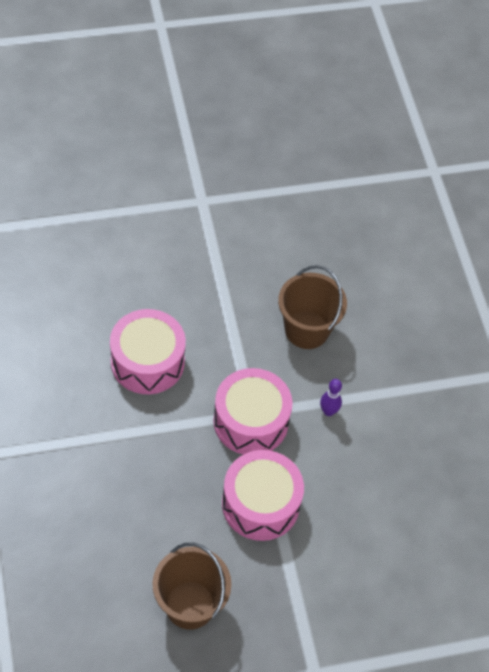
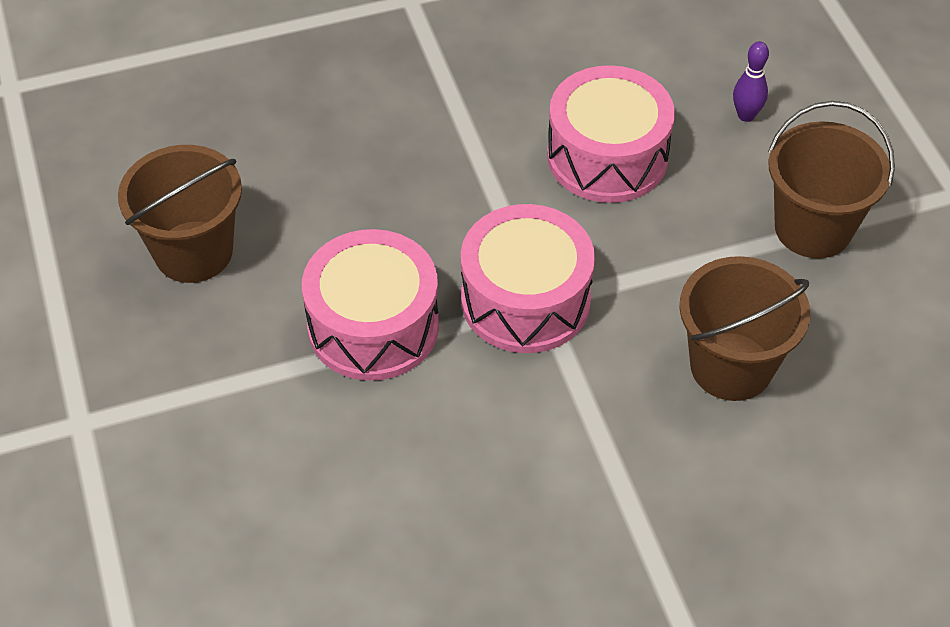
camera: 90 degrees right, 5 degrees down
purple bowling pin [320,379,342,416] -> purple bowling pin moved to [733,41,769,122]
none -> brown bucket [768,101,895,258]

